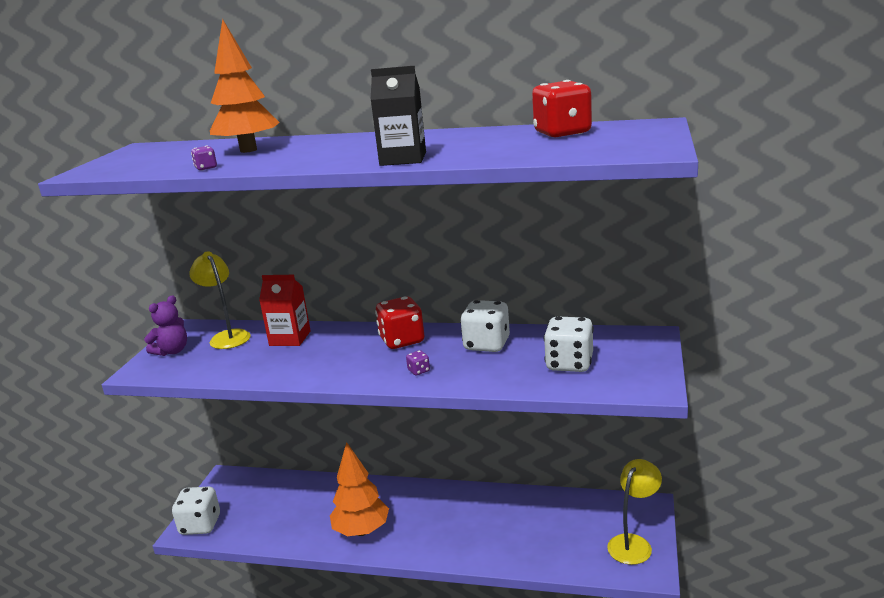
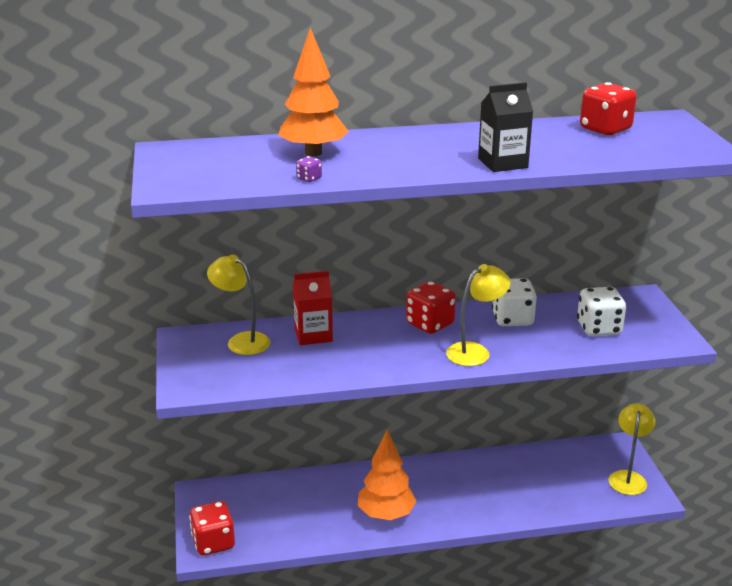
camera: 25 degrees left, 5 degrees up
purple teddy bear [144,295,187,356] -> none
white dice [172,487,220,535] -> red dice [189,501,235,556]
purple dice [406,350,430,375] -> yellow lamp [446,264,510,366]

